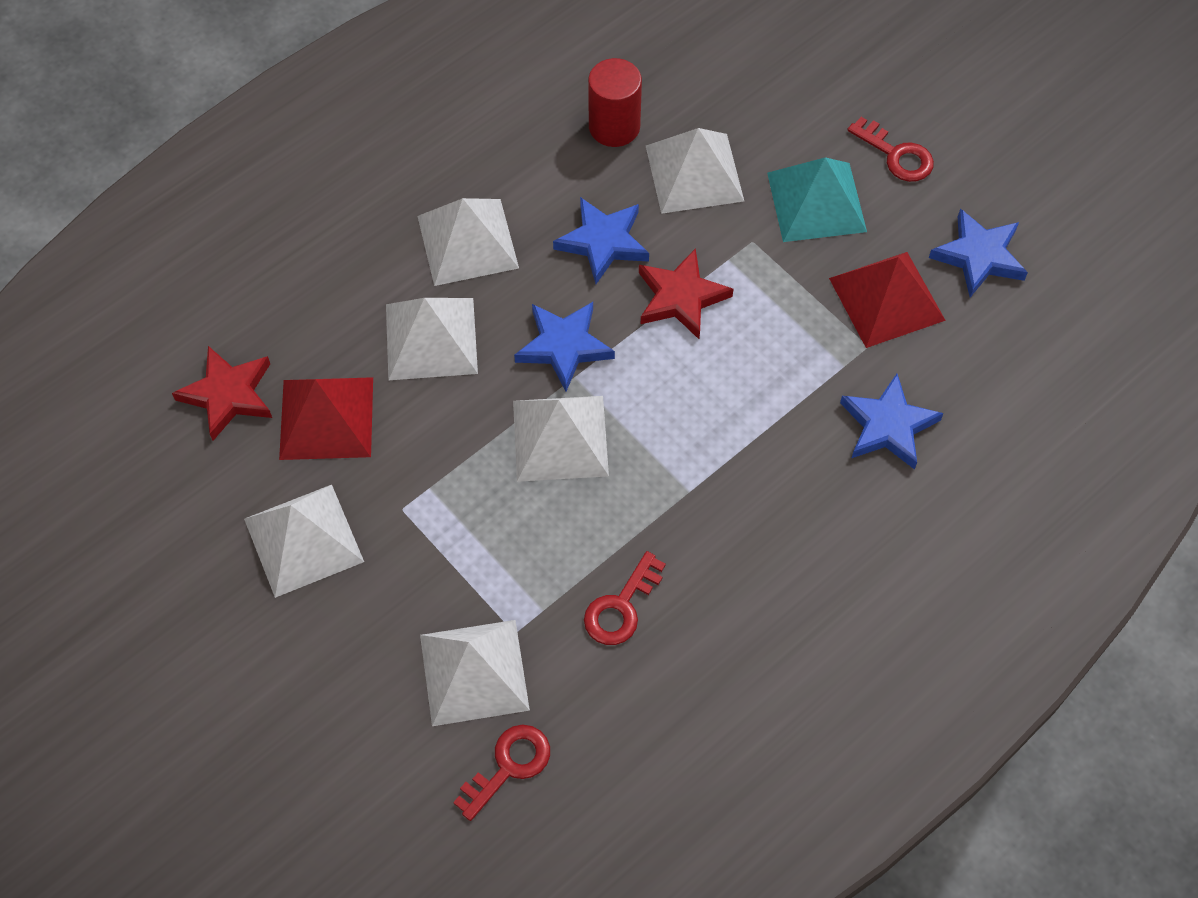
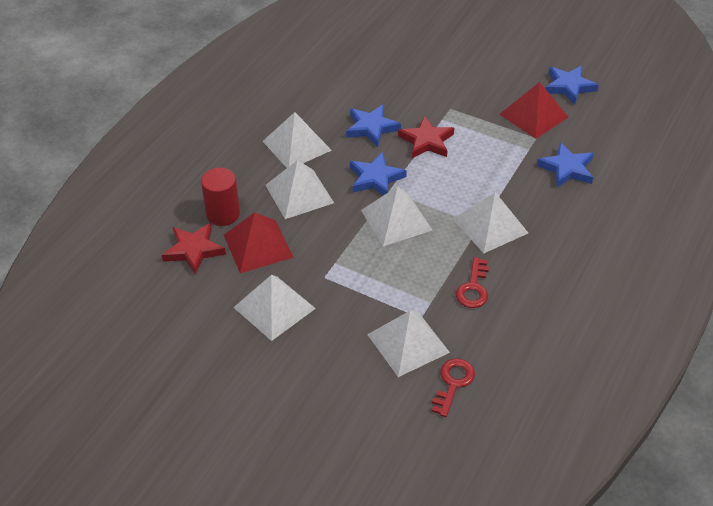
camera: 20 degrees left, 15 degrees down
red cylinder [588,58,642,147] -> red cylinder moved to [201,168,240,226]
white pyramid [646,128,744,214] -> white pyramid moved to [453,192,528,253]
turquoise pyramid [767,157,867,242] -> none
red key [847,117,934,182] -> none

